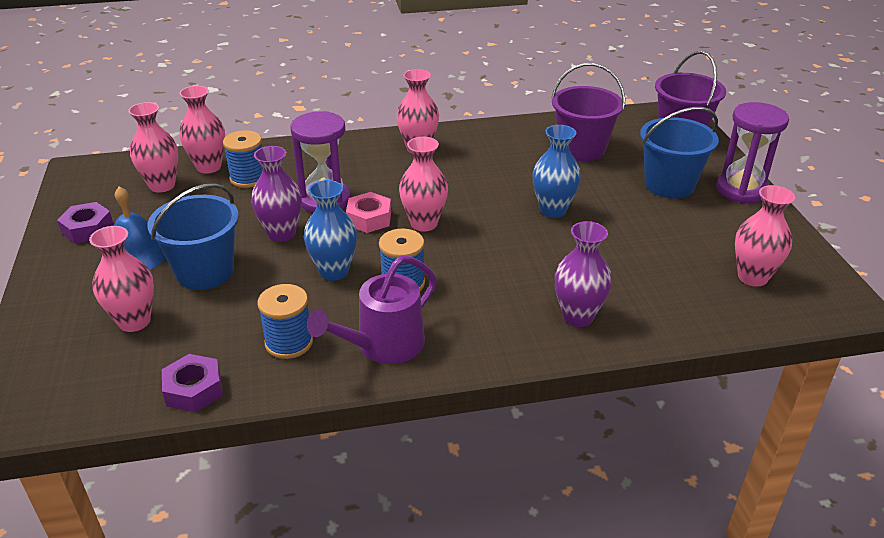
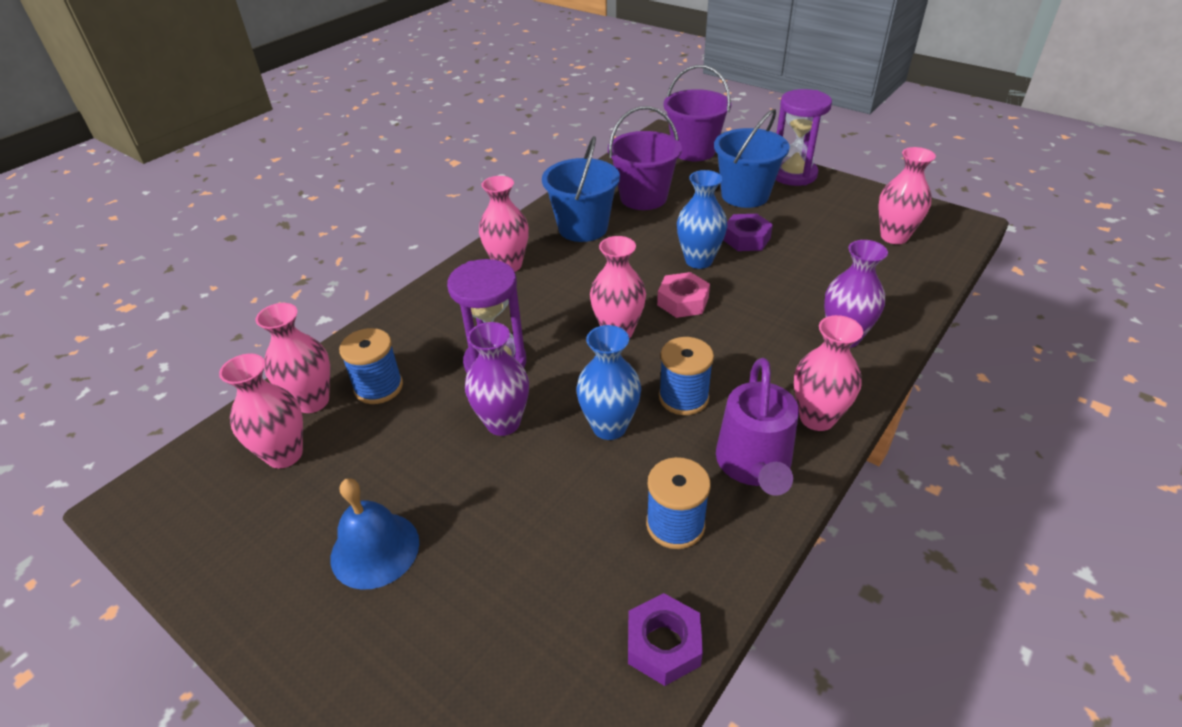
camera: 40 degrees left, 5 degrees up
purple nut [57,202,114,243] -> purple nut moved to [723,214,773,251]
pink vase [89,226,154,332] -> pink vase moved to [794,315,863,431]
blue bucket [147,183,239,290] -> blue bucket moved to [542,136,620,242]
pink nut [346,192,391,233] -> pink nut moved to [657,272,710,318]

